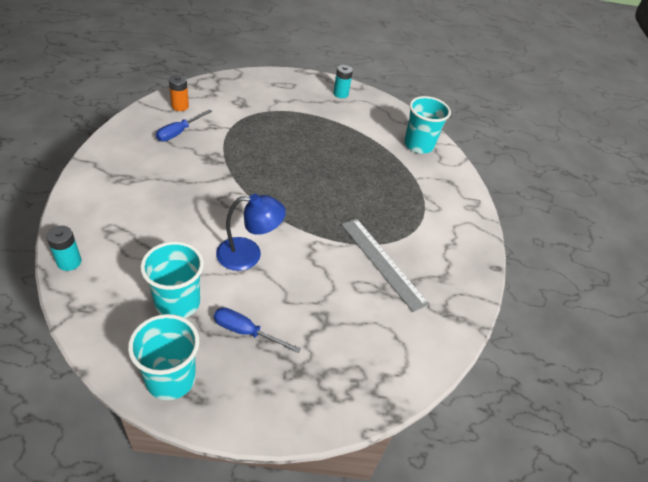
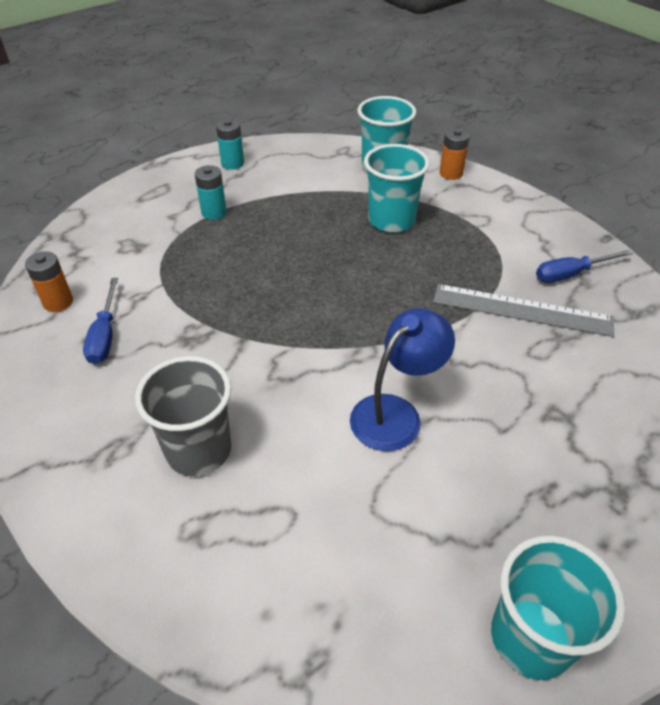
camera: 35 degrees left, 0 degrees up
turquoise battery [46,226,82,271] -> turquoise battery moved to [195,165,227,220]
turquoise cup [140,241,204,318] -> turquoise cup moved to [364,144,430,232]
blue screwdriver [214,307,301,353] -> blue screwdriver moved to [536,250,633,283]
none -> grey cup [135,356,232,476]
none -> orange battery [440,128,470,180]

